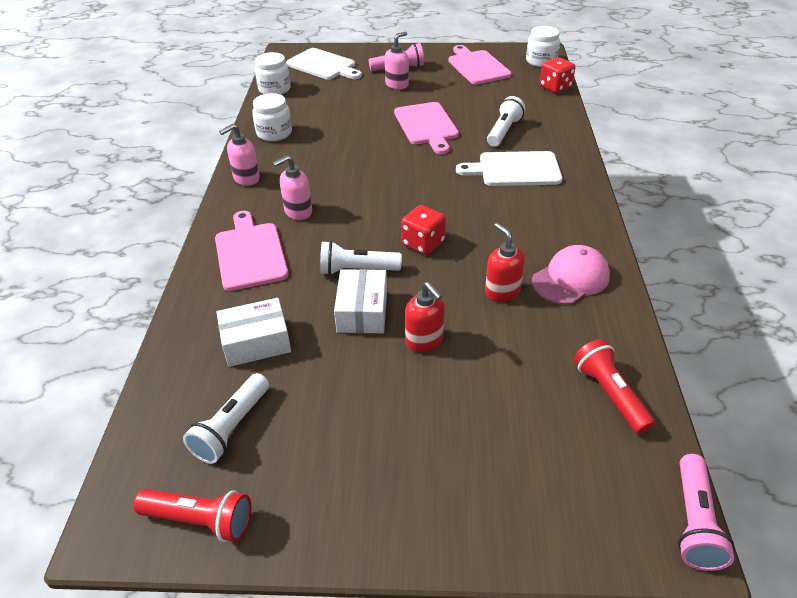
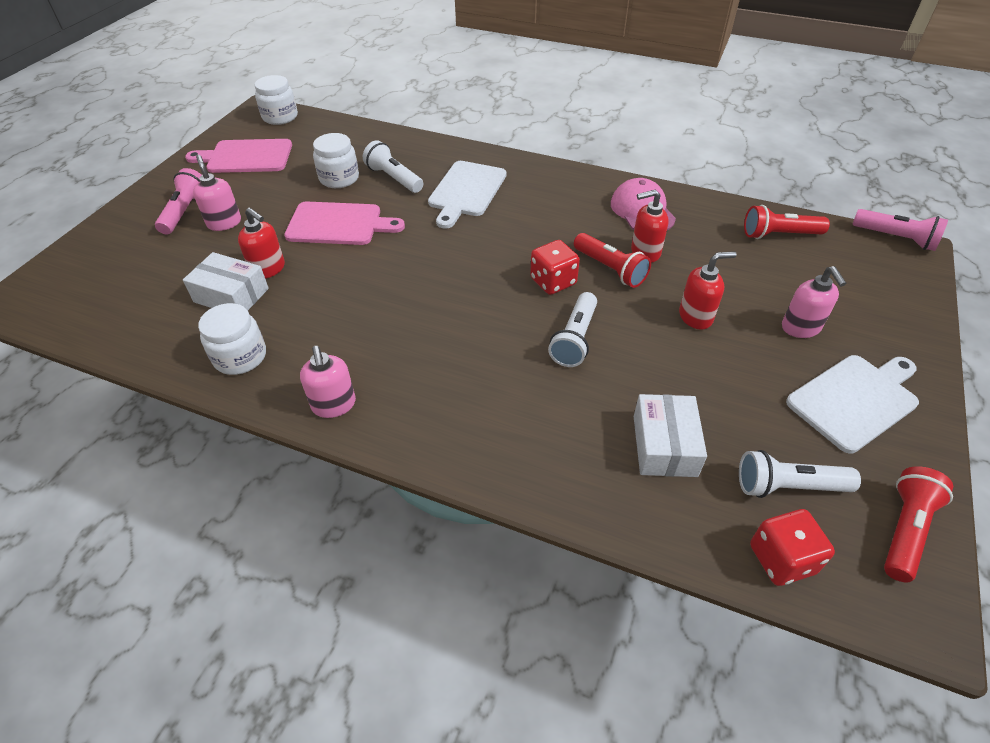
camera: 70 degrees left, 5 degrees up
white flashlight [183,373,269,464] -> white flashlight turned 135 degrees clockwise [739,450,861,498]
pink cutting board [215,211,289,291] -> none
white jar [255,52,291,95] -> white jar moved to [313,133,359,188]
pink soap dispenser [273,155,312,220] -> pink soap dispenser moved to [782,266,846,338]
white cutting board [286,48,362,80] -> white cutting board moved to [786,355,919,453]
white box [334,269,387,333] -> white box moved to [183,252,269,310]
red dice [540,57,576,93] -> red dice moved to [750,509,835,586]
none -> red soap dispenser [238,207,285,279]
none -> red flashlight [574,233,651,288]

